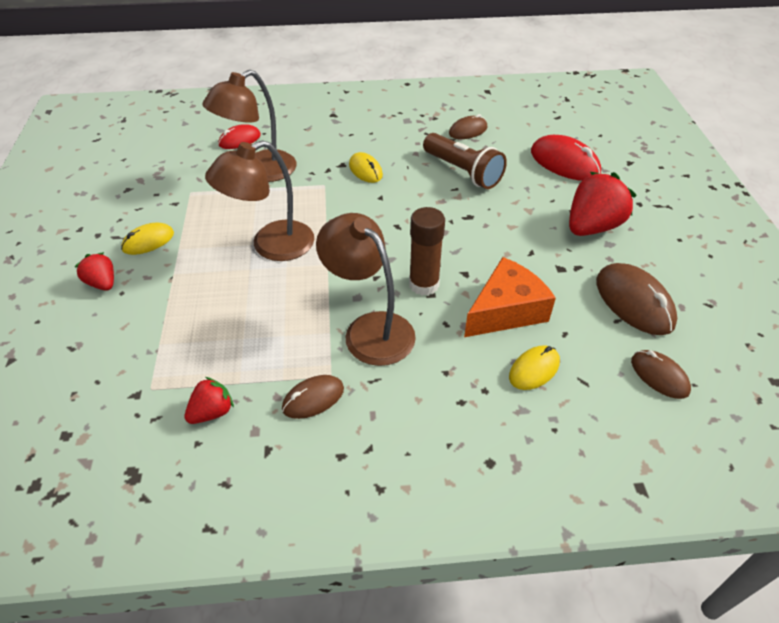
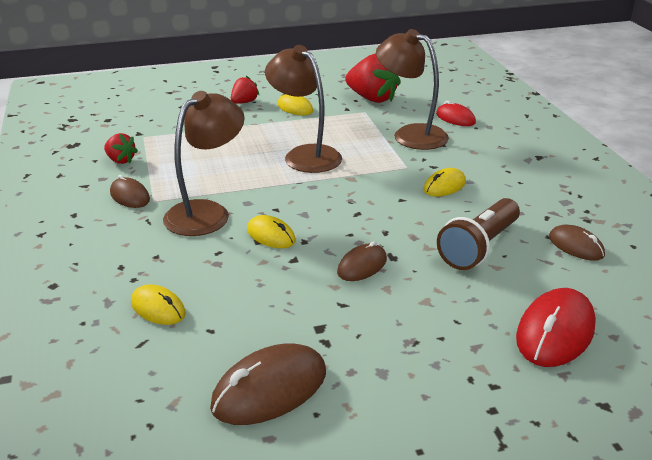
camera: 80 degrees right, 15 degrees down
brown glue stick [409,207,445,295] -> yellow mouse [247,215,296,248]
orange cheese [464,257,556,337] -> none
red strawberry [569,172,637,236] -> red strawberry moved to [345,54,401,103]
brown mouse [631,350,691,399] -> brown mouse moved to [337,241,387,281]

